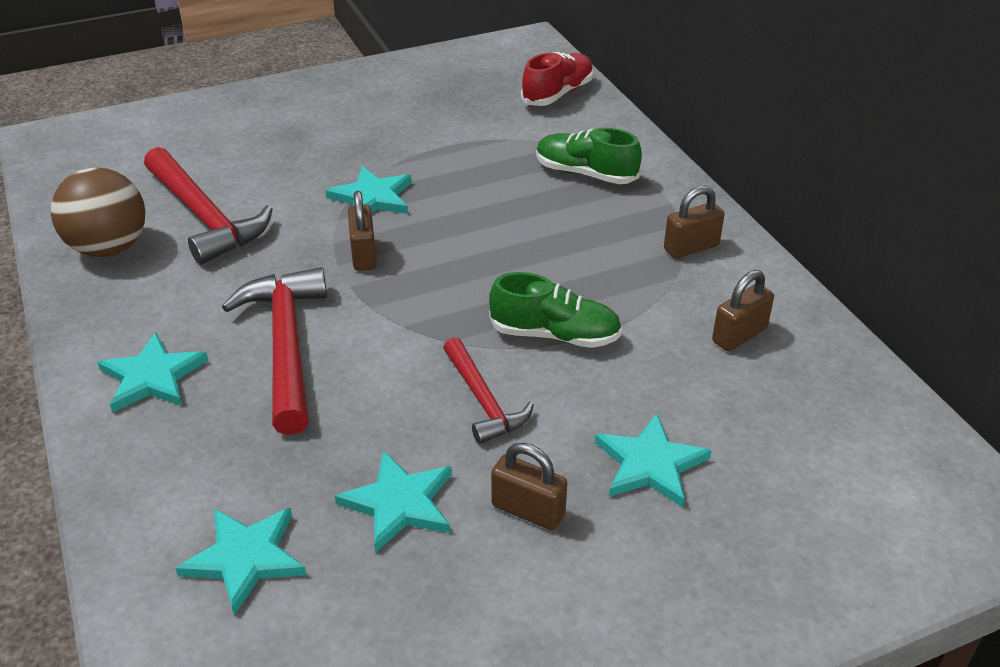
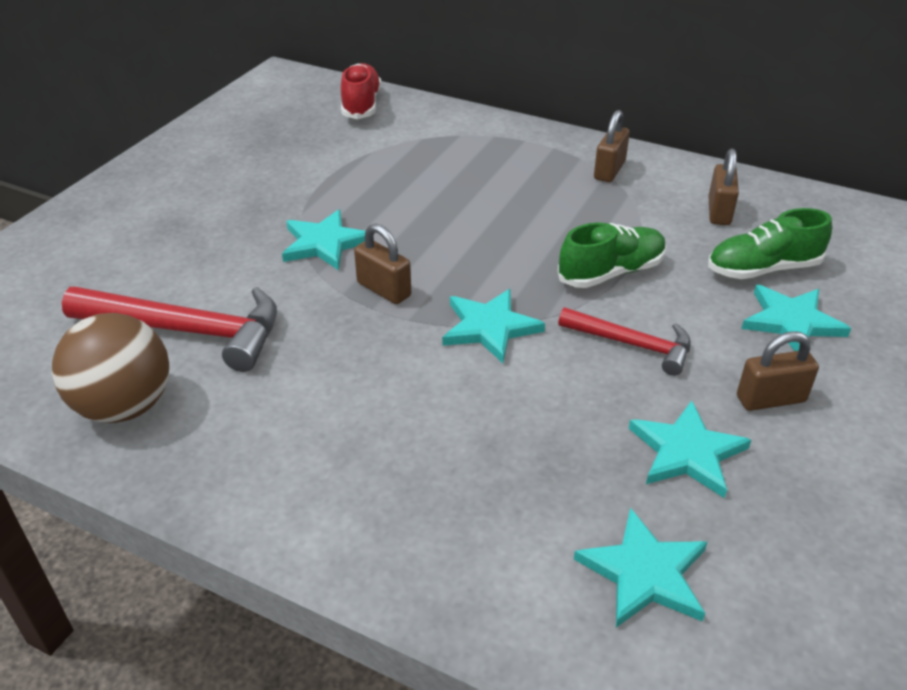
camera: 40 degrees left, 0 degrees up
turquoise star [97,332,208,413] -> turquoise star moved to [442,289,545,363]
red hammer [222,267,327,435] -> none
green shoe [536,128,642,184] -> green shoe moved to [708,208,832,279]

